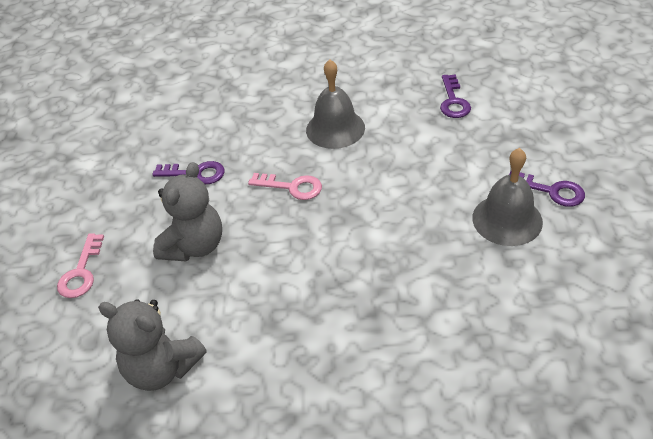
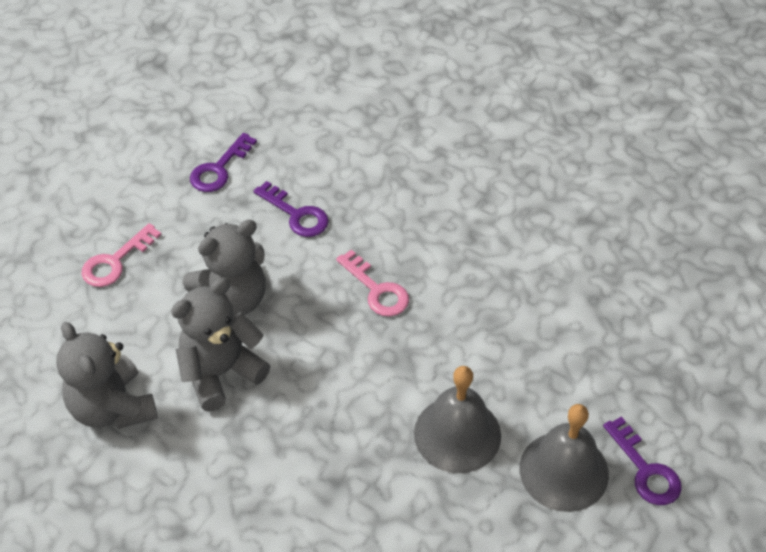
camera: 30 degrees right, 5 degrees up
grey bell [306,59,365,149] -> grey bell moved to [414,366,501,473]
purple key [440,74,471,118] -> purple key moved to [190,133,257,192]
none -> grey teddy bear [171,278,270,411]

